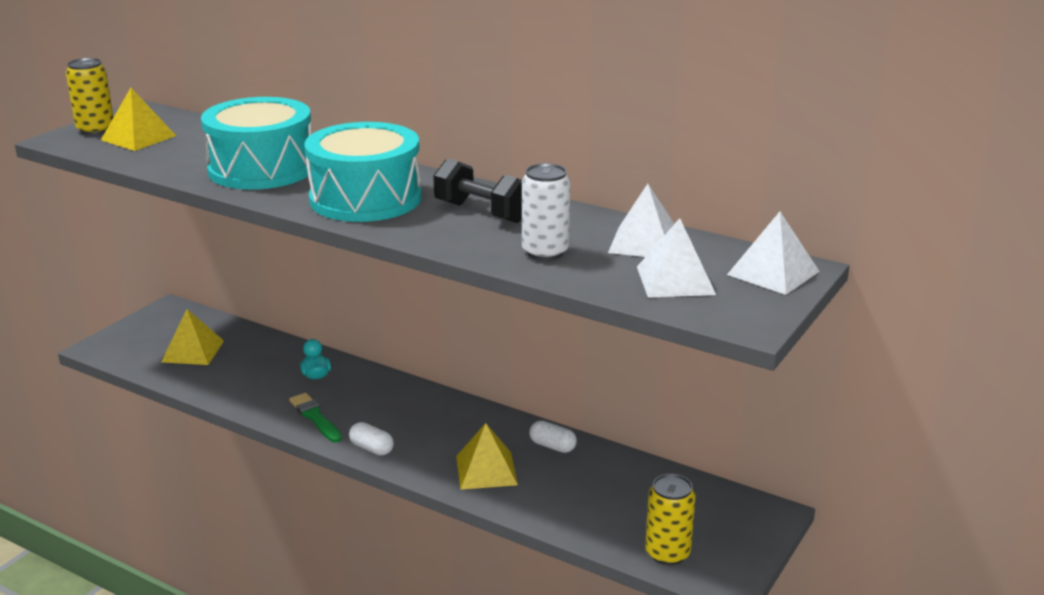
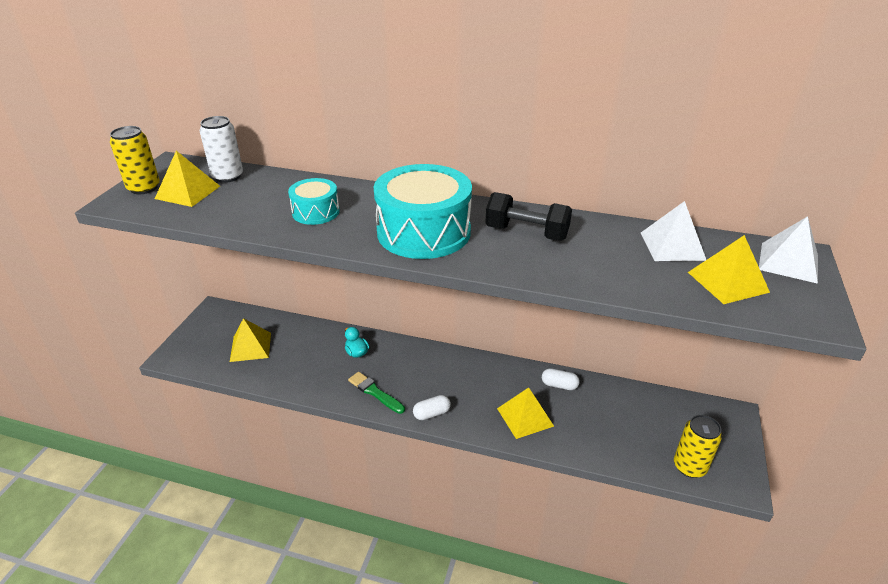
camera: 15 degrees left, 10 degrees up
turquoise drum [201,97,311,190] -> turquoise drum [288,178,340,225], size x0.53
white capsule [349,422,394,455] -> white capsule turned 45 degrees counterclockwise [413,395,451,420]
white can [522,163,570,260] -> white can moved to [200,116,243,183]
white pyramid [637,218,716,298] -> yellow pyramid [688,235,770,304]

